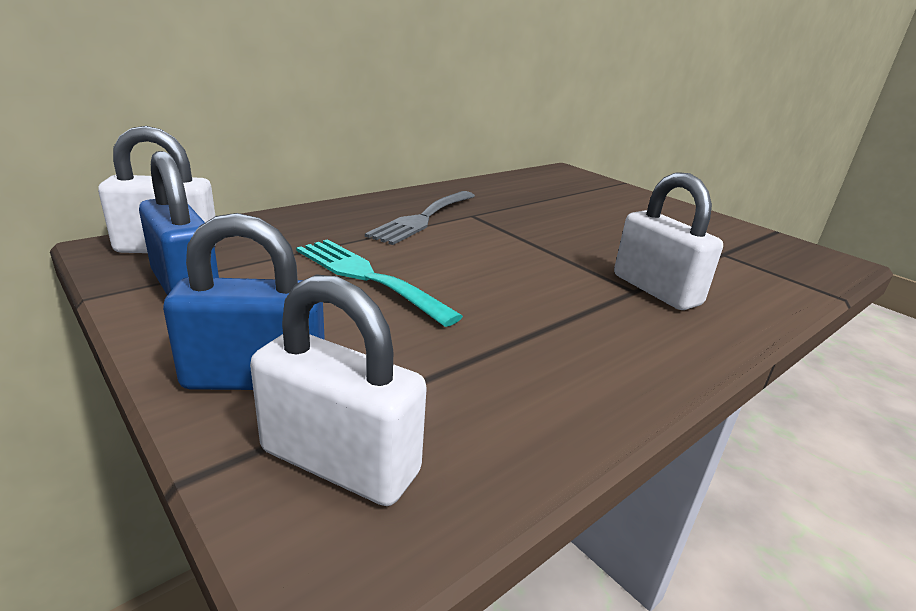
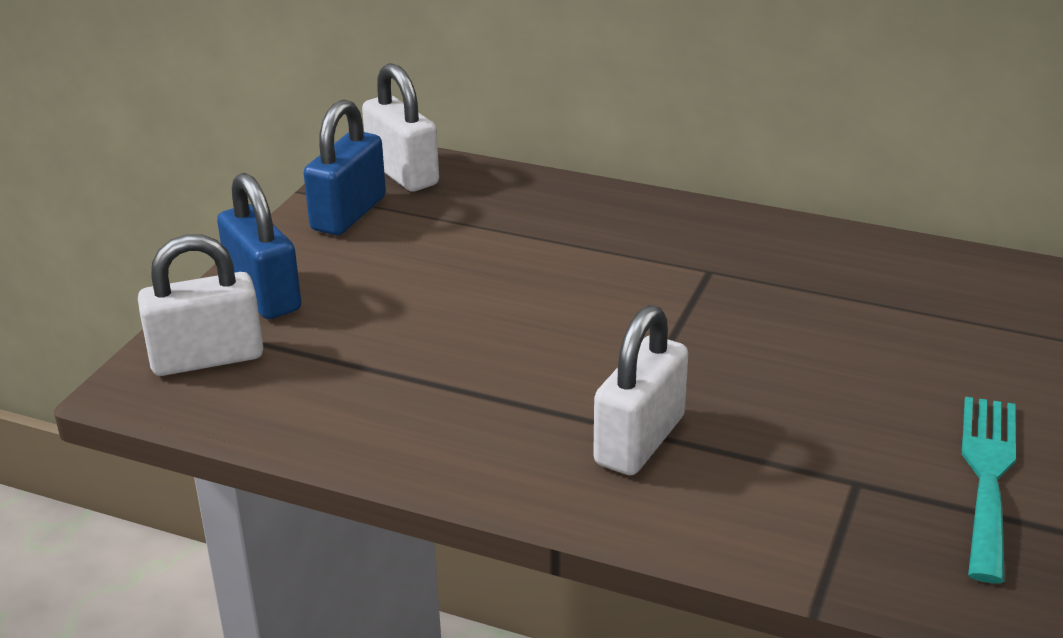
camera: 65 degrees right, 5 degrees up
white padlock [250,274,427,506] -> white padlock turned 75 degrees clockwise [138,234,263,376]
turquoise fork [296,239,463,327] -> turquoise fork moved to [962,397,1016,583]
grey fork [365,191,475,245] -> none

